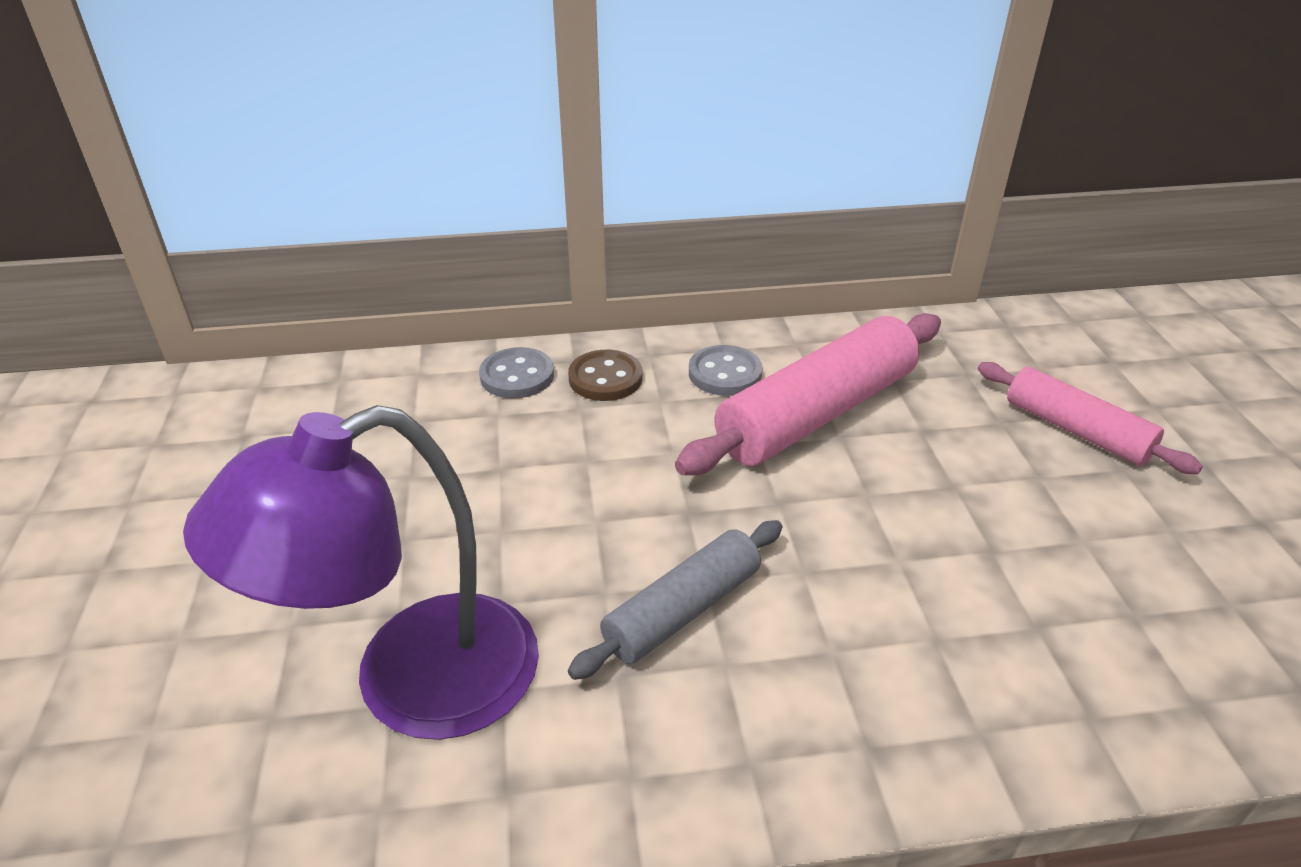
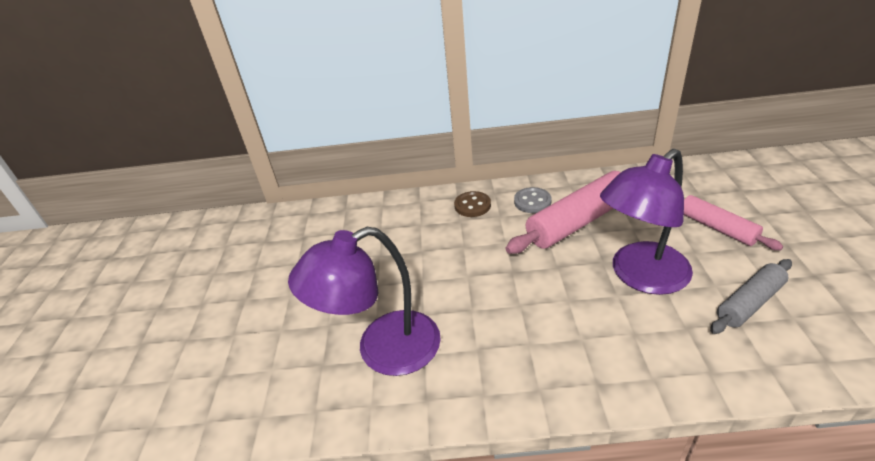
camera: 10 degrees right, 0 degrees up
grey button [479,347,554,398] -> none
grey rolling pin [568,520,782,680] -> grey rolling pin moved to [710,259,792,334]
none -> purple lamp [600,149,693,295]

